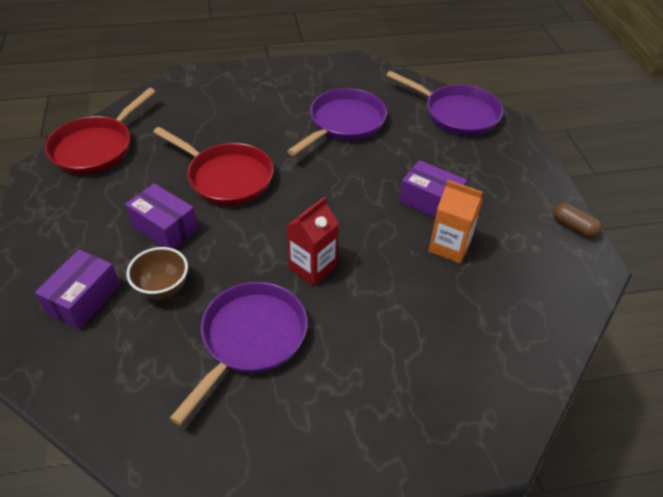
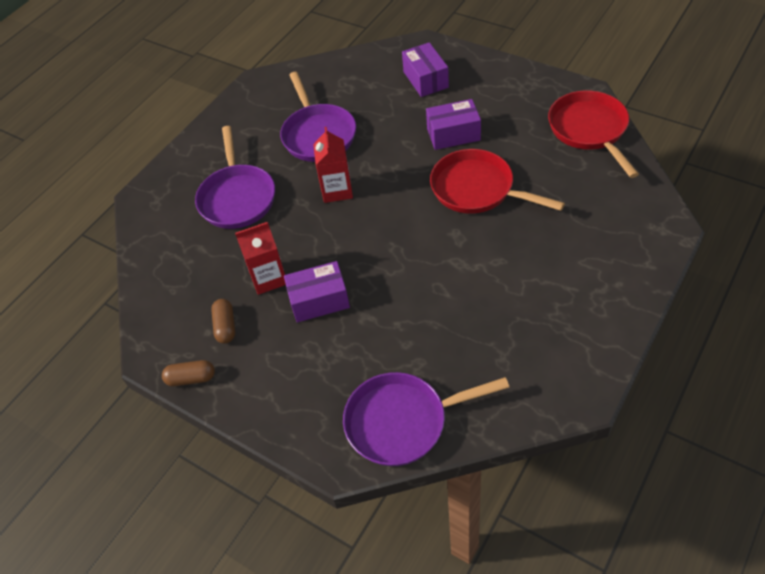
camera: 140 degrees right, 5 degrees up
brown bowl [127,247,188,299] -> none
red pan [153,127,274,206] -> red pan turned 45 degrees clockwise [430,149,565,214]
purple pan [287,88,387,156] -> purple pan moved to [195,126,275,229]
orange carton [429,180,483,263] -> red carton [235,222,286,295]
none -> brown capsule [211,299,235,344]

